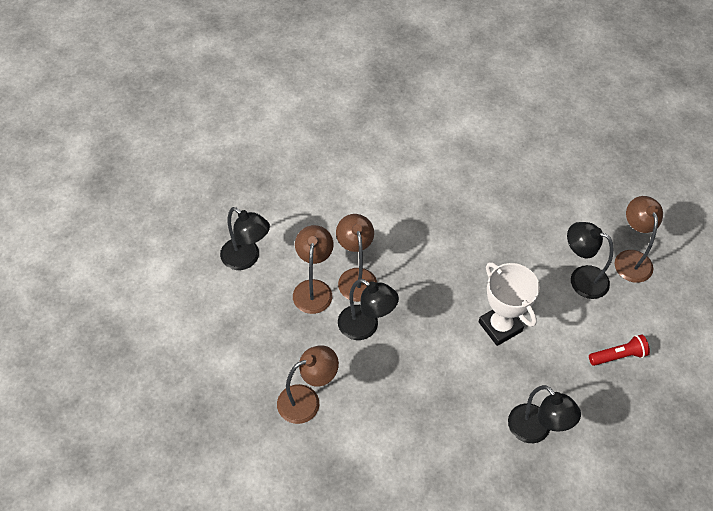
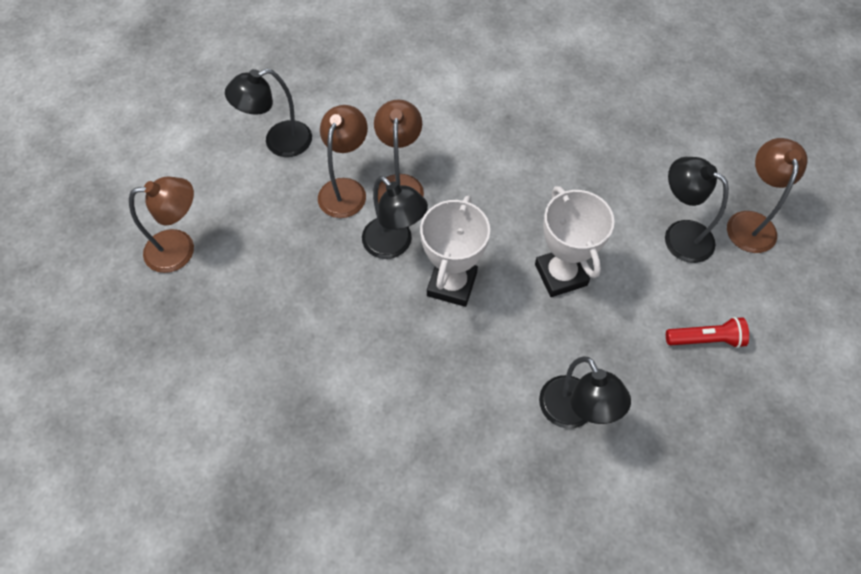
camera: 15 degrees right, 5 degrees up
black lamp [220,207,270,270] -> black lamp turned 105 degrees clockwise [225,69,312,157]
brown lamp [277,345,339,424] -> brown lamp moved to [129,177,194,273]
none -> white trophy [420,195,490,307]

